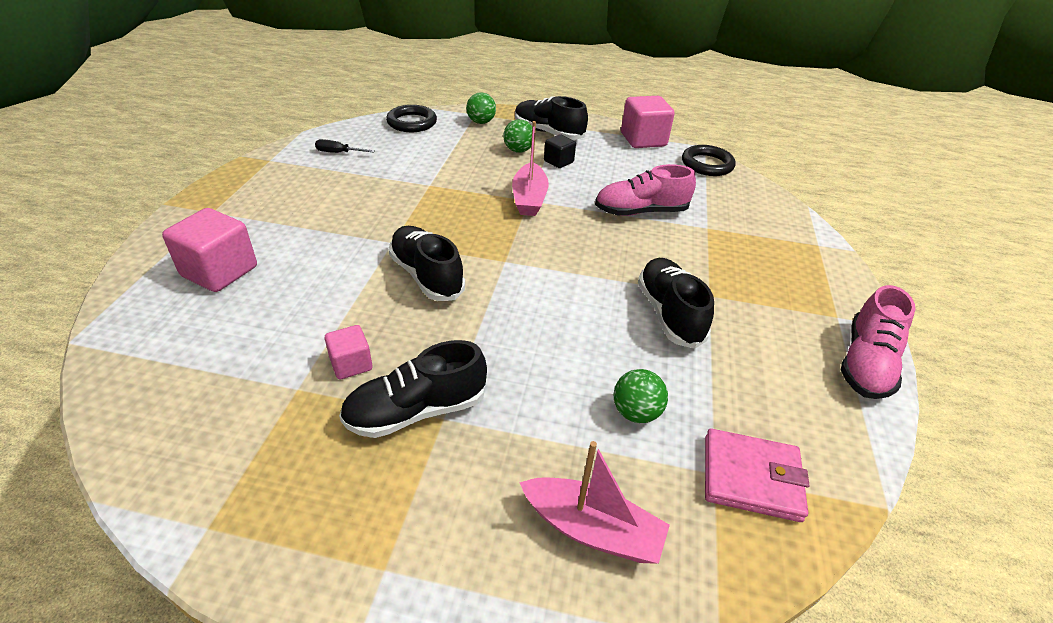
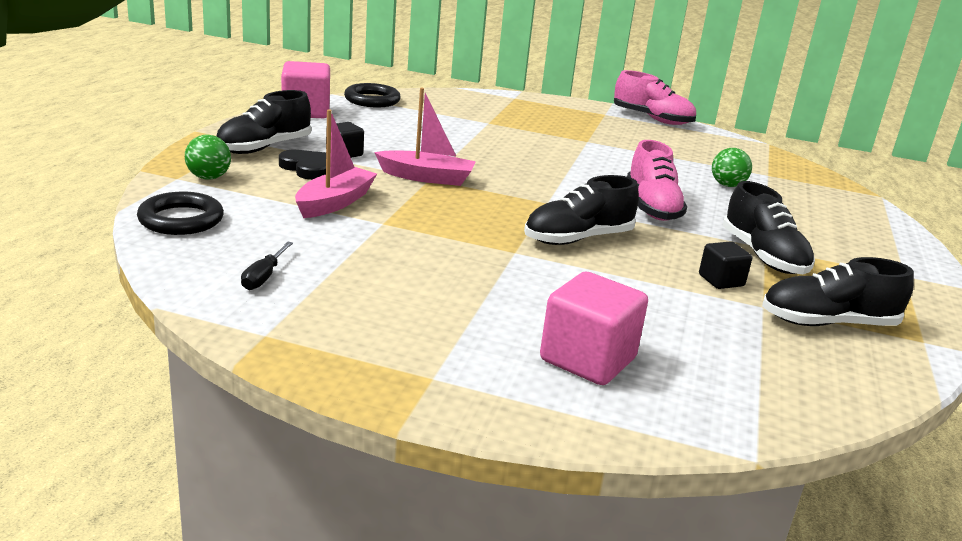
camera: 85 degrees left, 15 degrees down
pink cube [325,325,372,379] -> black cube [699,241,752,289]
green ball [503,119,532,153] -> black heart [279,150,326,180]
pink boat [519,441,670,564] -> pink boat moved to [295,109,377,218]
pink shoe [595,164,696,216] -> pink shoe moved to [627,140,687,221]
black shoe [638,258,714,349] -> black shoe moved to [762,257,914,326]
pink wallet [705,429,810,522] -> none

